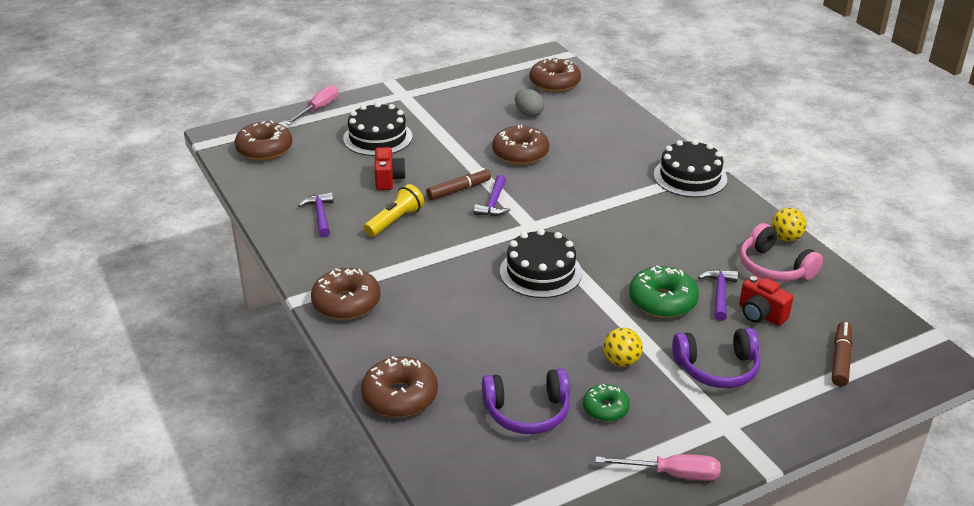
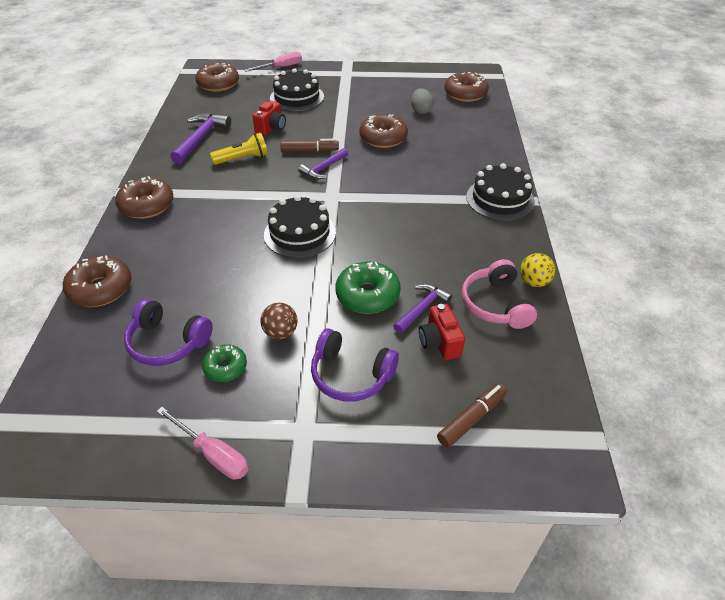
camera: 30 degrees right, 10 degrees up
purple hammer [298,192,333,237] -> purple hammer [170,113,231,164], size x1.57
yellow ball [603,328,643,367] -> brown ball [260,303,298,339]

